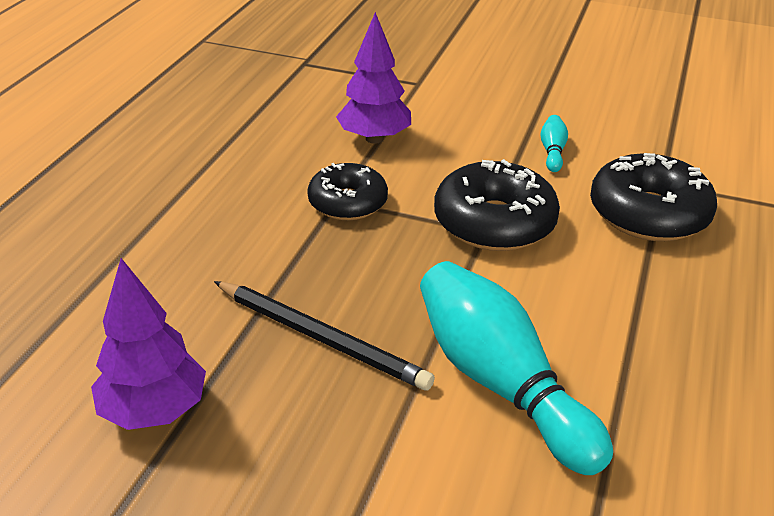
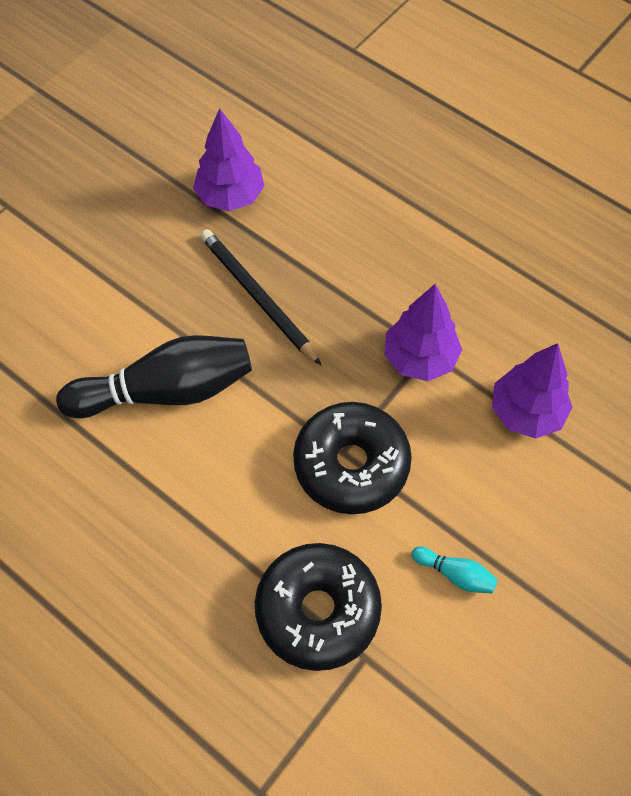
camera: 110 degrees right, 25 degrees up
black pencil [214,281,435,391] -> black pencil turned 90 degrees clockwise [200,229,322,366]
black donut [307,163,388,220] -> purple tree [385,284,462,381]
turquoise bowling pin [420,261,613,475] -> black bowling pin [56,335,252,418]

